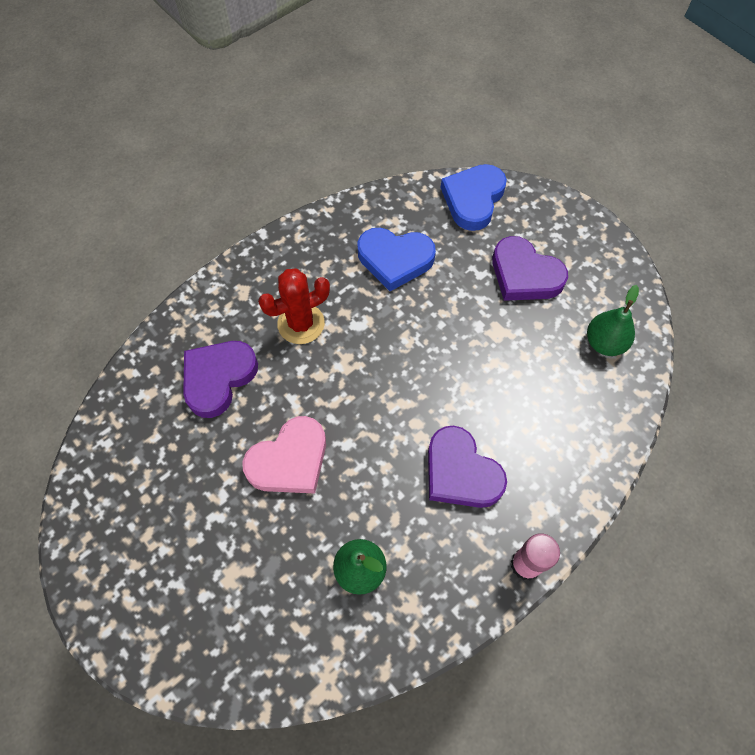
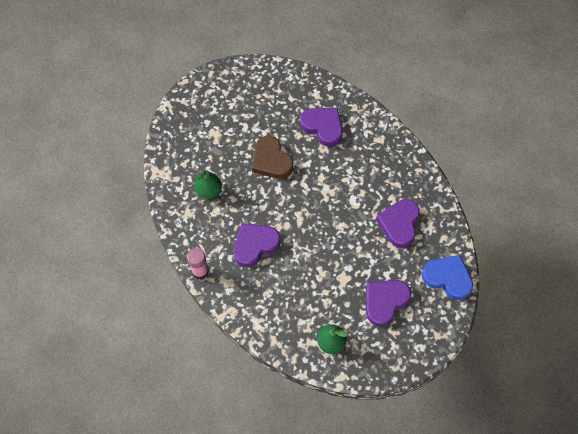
camera: 95 degrees right, 0 degrees up
pink heart [243,416,326,494] -> brown heart [252,136,293,179]
red cactus [258,268,330,344] -> none
blue heart [357,228,436,291] -> purple heart [376,199,420,248]

